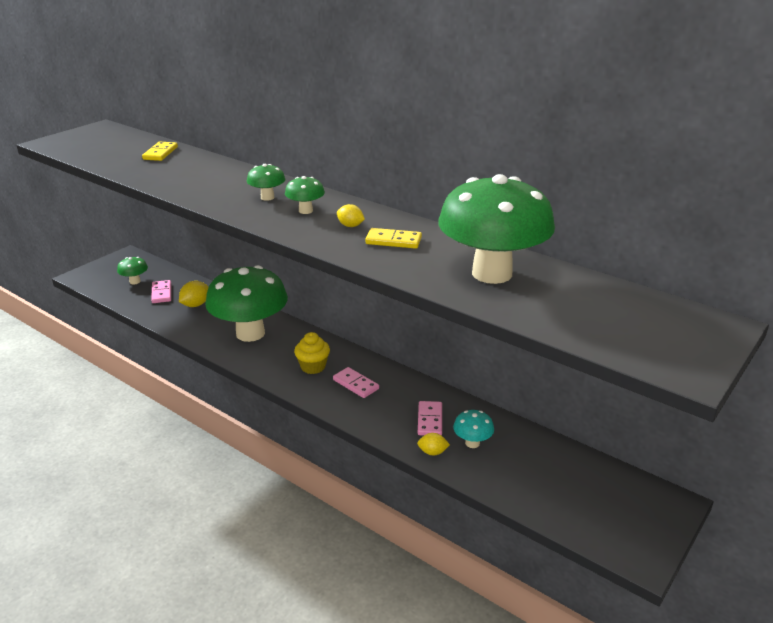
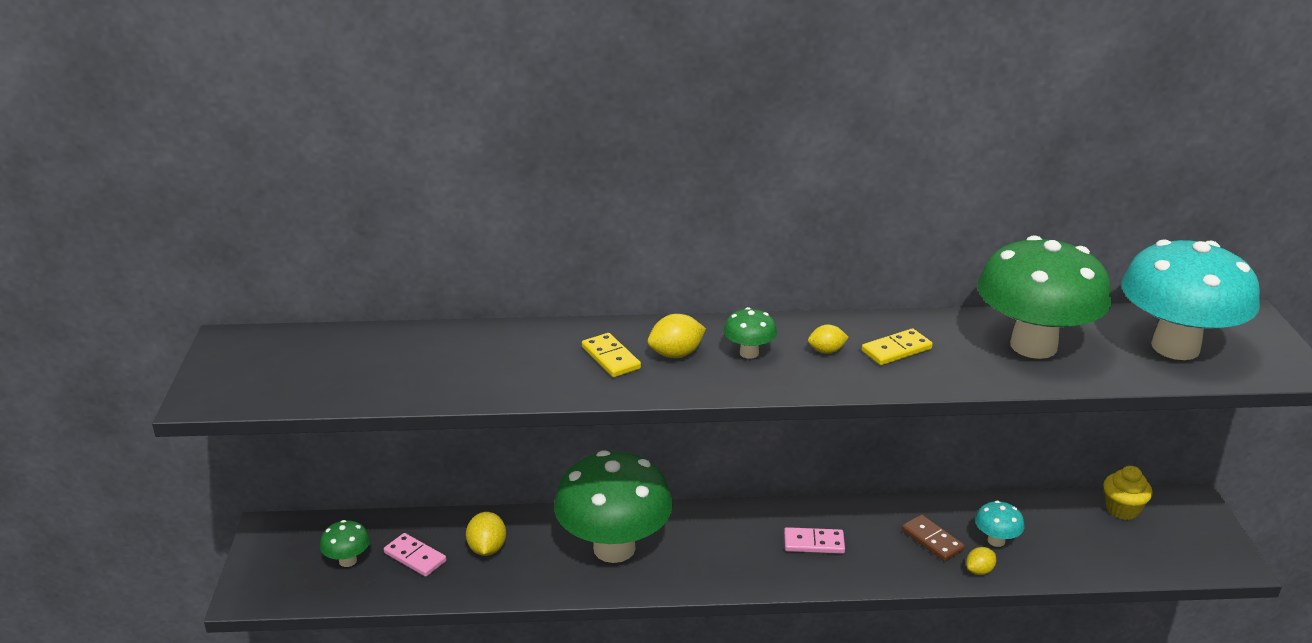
camera: 40 degrees left, 0 degrees up
yellow domino [142,142,178,161] -> yellow domino moved to [582,333,641,377]
green mushroom [247,164,285,201] -> yellow lemon [648,314,706,358]
yellow cupcake [294,332,330,374] -> yellow cupcake moved to [1103,466,1153,520]
pink domino [418,401,442,435] -> brown domino [902,515,965,561]
none -> turquoise mushroom [1121,239,1260,360]

